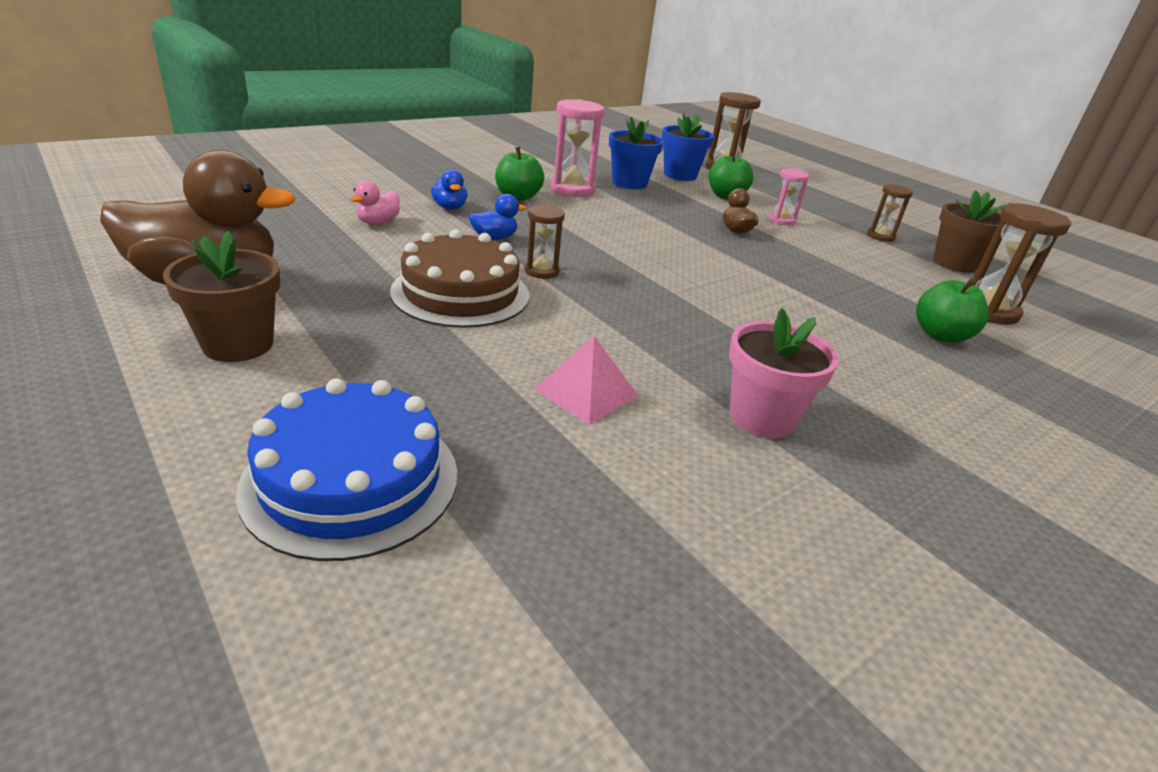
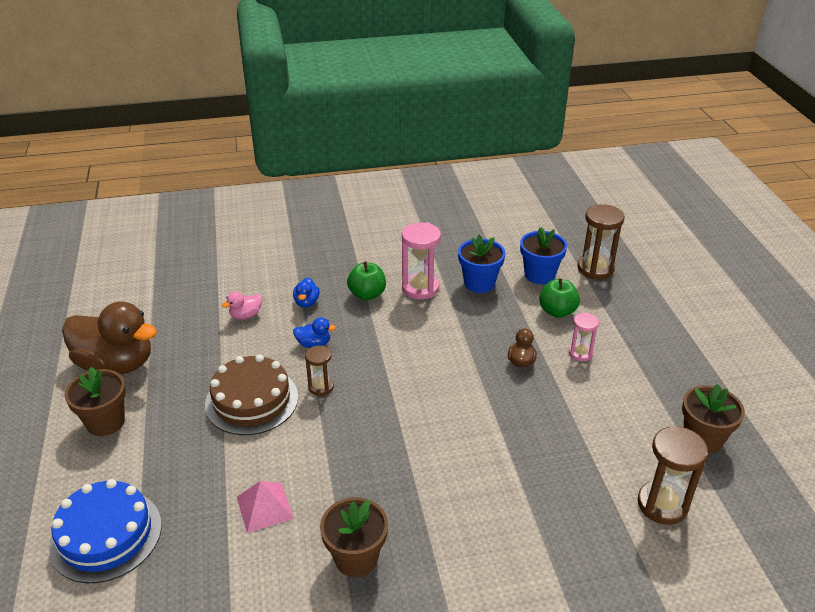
camera: 30 degrees right, 5 degrees up
pink flower pot [729,308,839,438] -> brown flower pot [320,497,388,577]
brown hourglass [867,184,913,242] -> none
green apple [916,278,988,342] -> none

